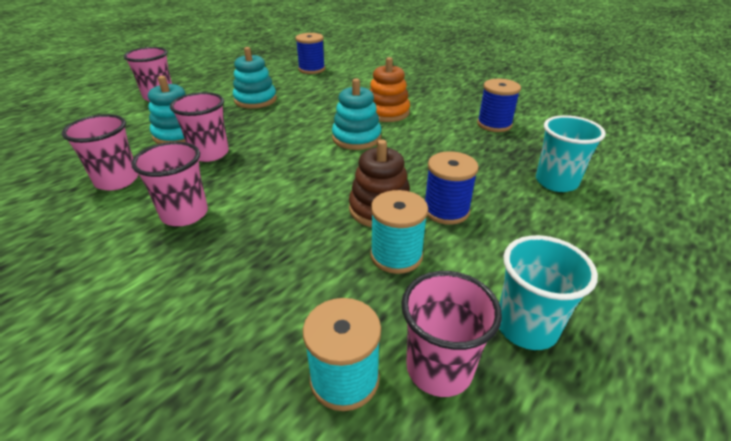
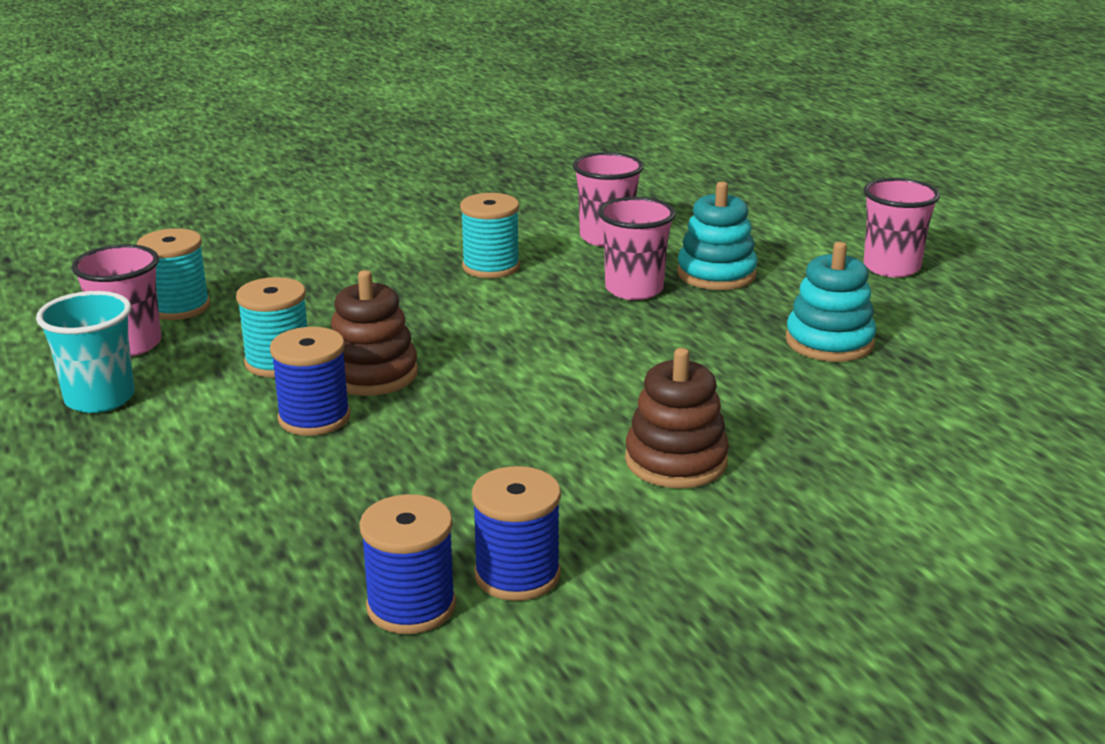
camera: 115 degrees right, 10 degrees down
pink cup [131,142,208,226] -> turquoise spool [460,193,520,278]
blue spool [296,33,325,74] -> blue spool moved to [359,494,456,634]
turquoise stacking toy [332,78,381,150] -> none
orange stacking toy [370,57,410,122] -> brown stacking toy [625,348,729,488]
turquoise cup [536,115,606,192] -> none

